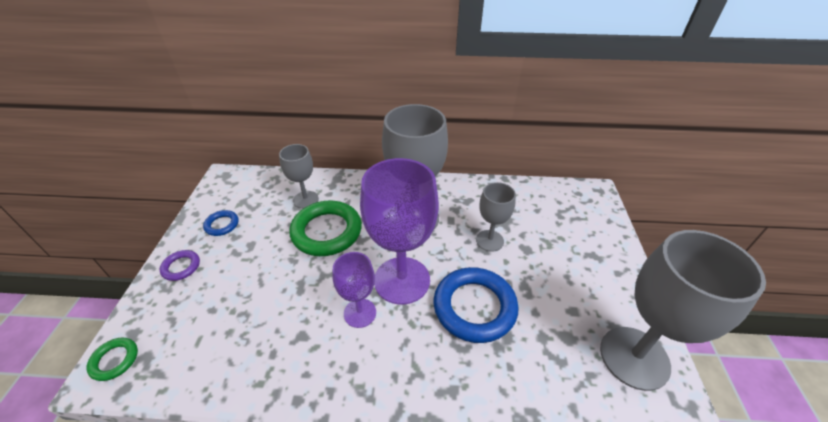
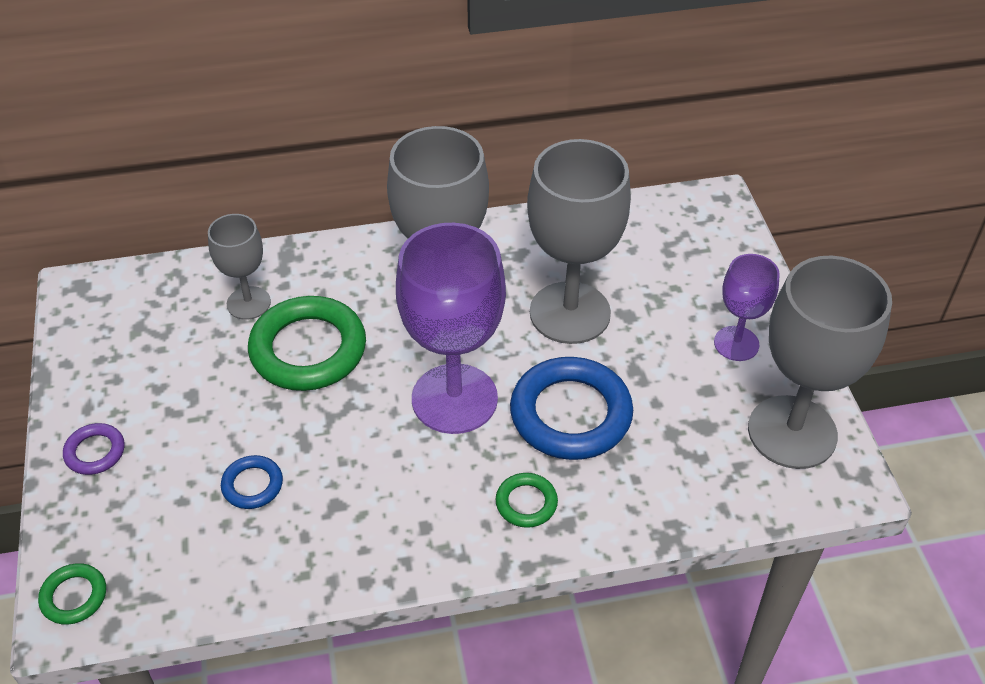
camera: 15 degrees left, 5 degrees up
blue ring [203,210,239,236] -> blue ring moved to [221,455,283,509]
purple goblet [333,252,376,328] -> purple goblet moved to [714,254,780,361]
grey goblet [476,182,516,252] -> grey goblet [527,139,631,344], size x1.85
none -> green ring [496,473,558,528]

